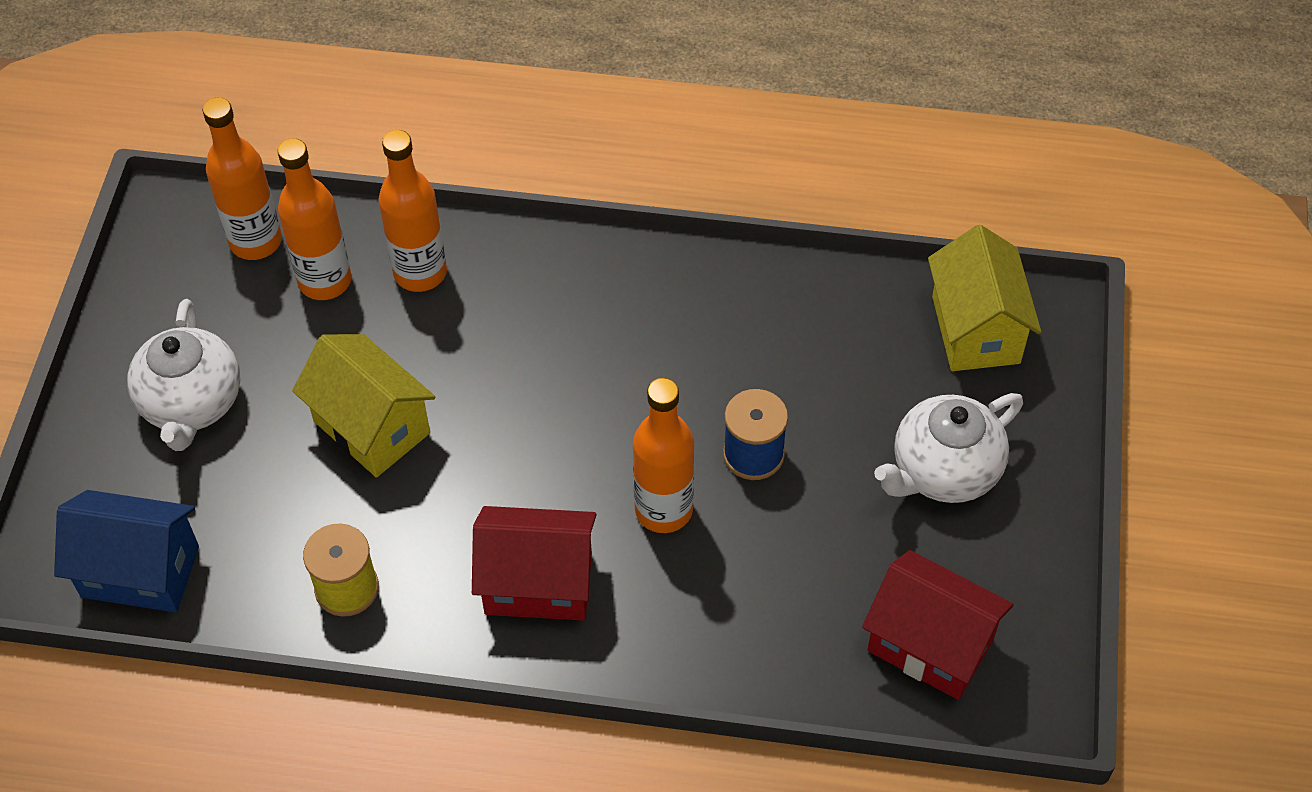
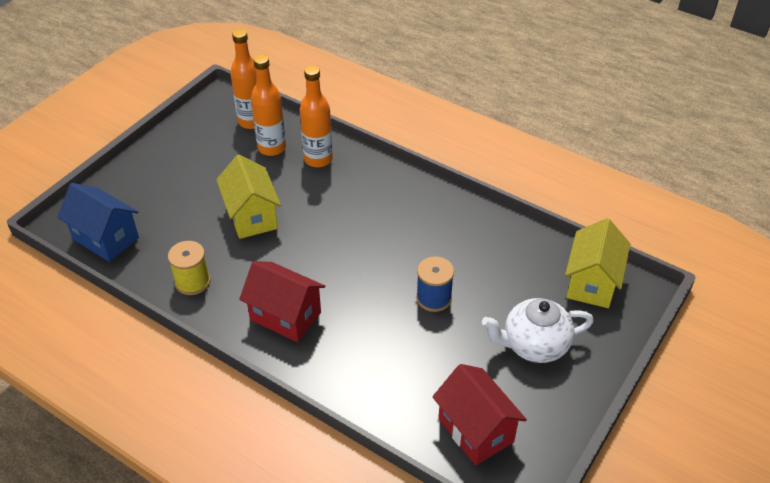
camera: 25 degrees right, 10 degrees down
white teapot [127,299,241,451] -> none
orange bottle [633,378,694,533] -> none

